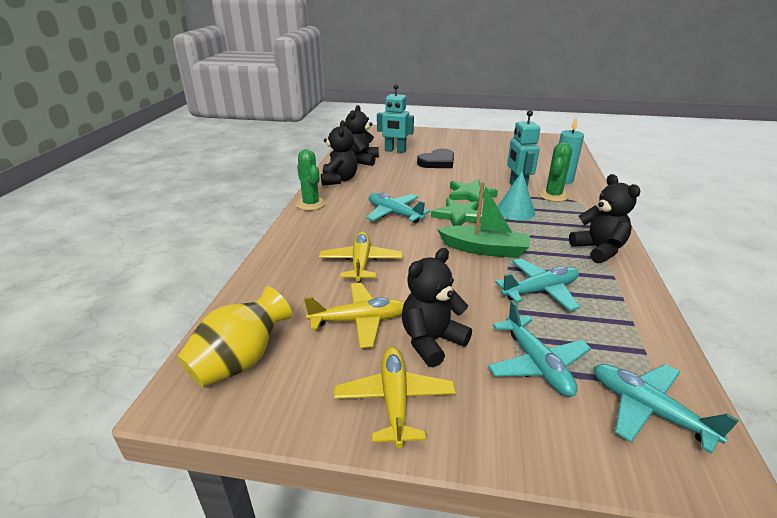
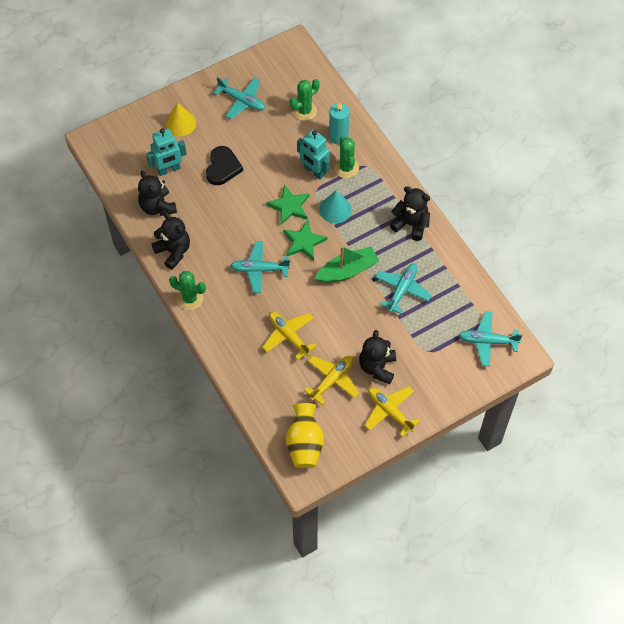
camera: 40 degrees left, 30 degrees up
turquoise plane [487,300,591,397] -> turquoise plane moved to [214,77,265,119]
none -> yellow cone [165,103,196,136]
none -> green cactus [290,79,320,121]

